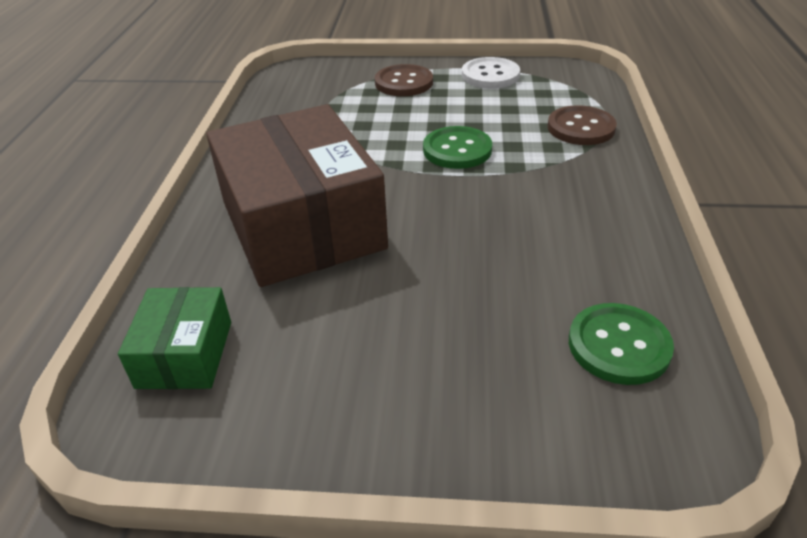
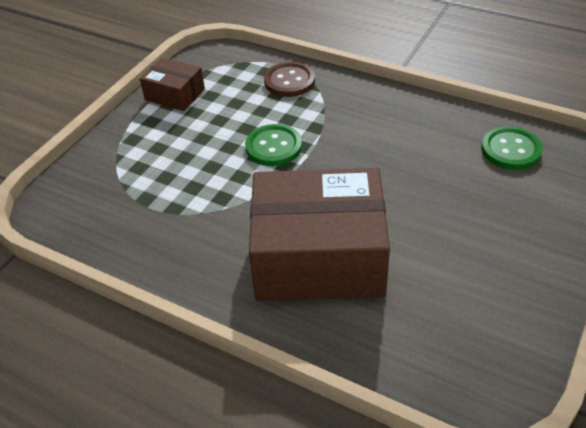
camera: 65 degrees left, 5 degrees up
green box [118,287,231,389] -> none
brown button [375,64,433,96] -> none
white button [462,57,520,88] -> brown box [140,57,205,111]

